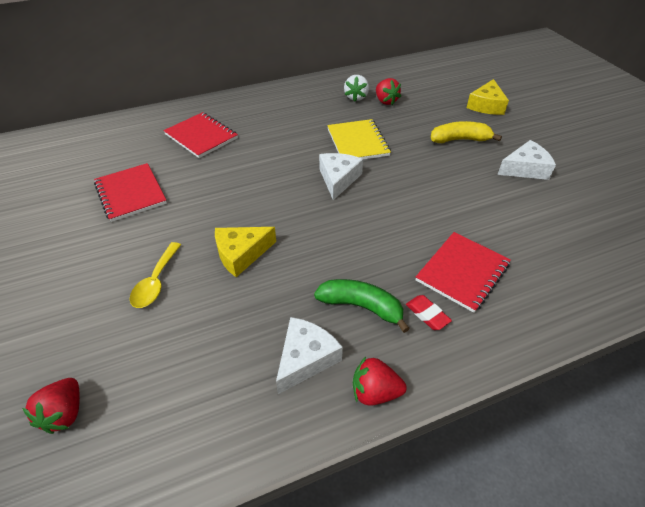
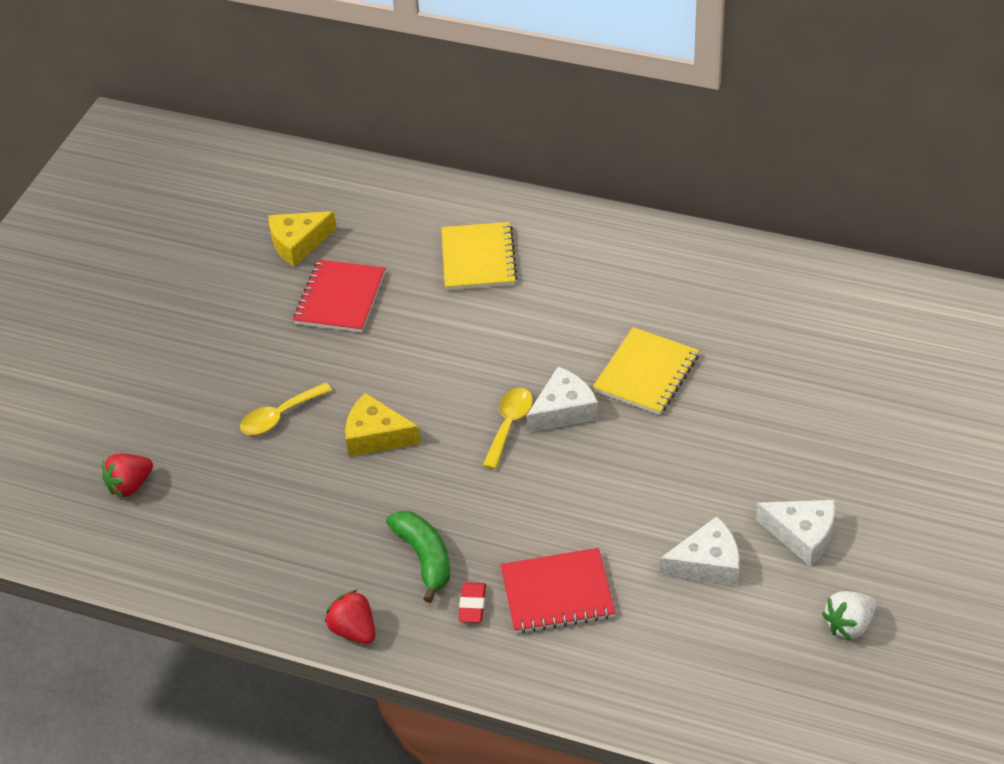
camera: 45 degrees right, 0 degrees up
red notebook [164,112,238,158] -> yellow notebook [441,222,518,290]
white cheese [276,317,343,394] -> white cheese moved to [660,516,740,586]
white strawberry [344,75,369,102] -> white strawberry moved to [822,591,876,640]
red strawberry [376,78,401,105] -> none
yellow banana [431,121,502,143] -> none
yellow cheese [466,79,509,115] -> yellow cheese moved to [268,211,337,267]
none -> yellow spoon [483,388,533,469]

